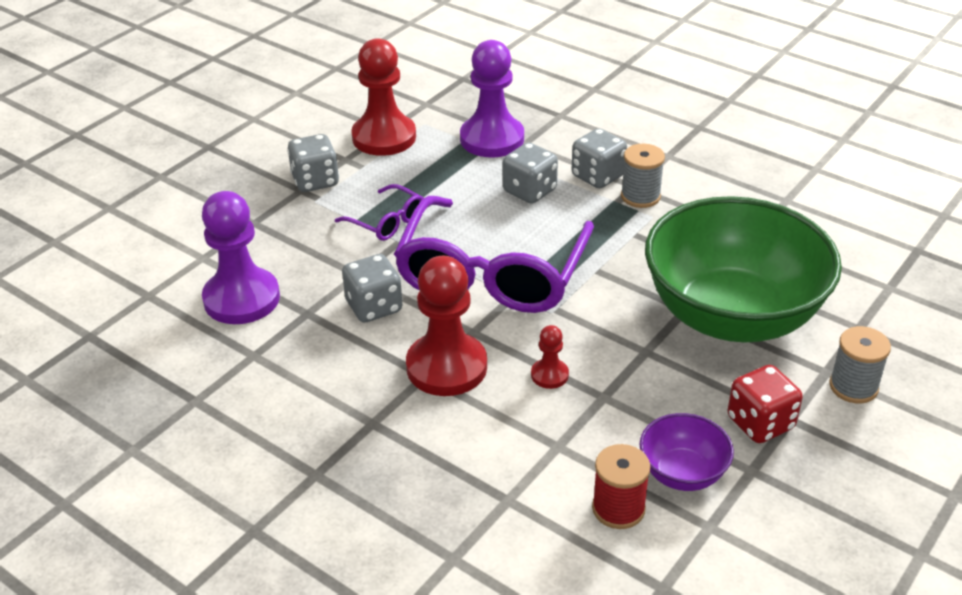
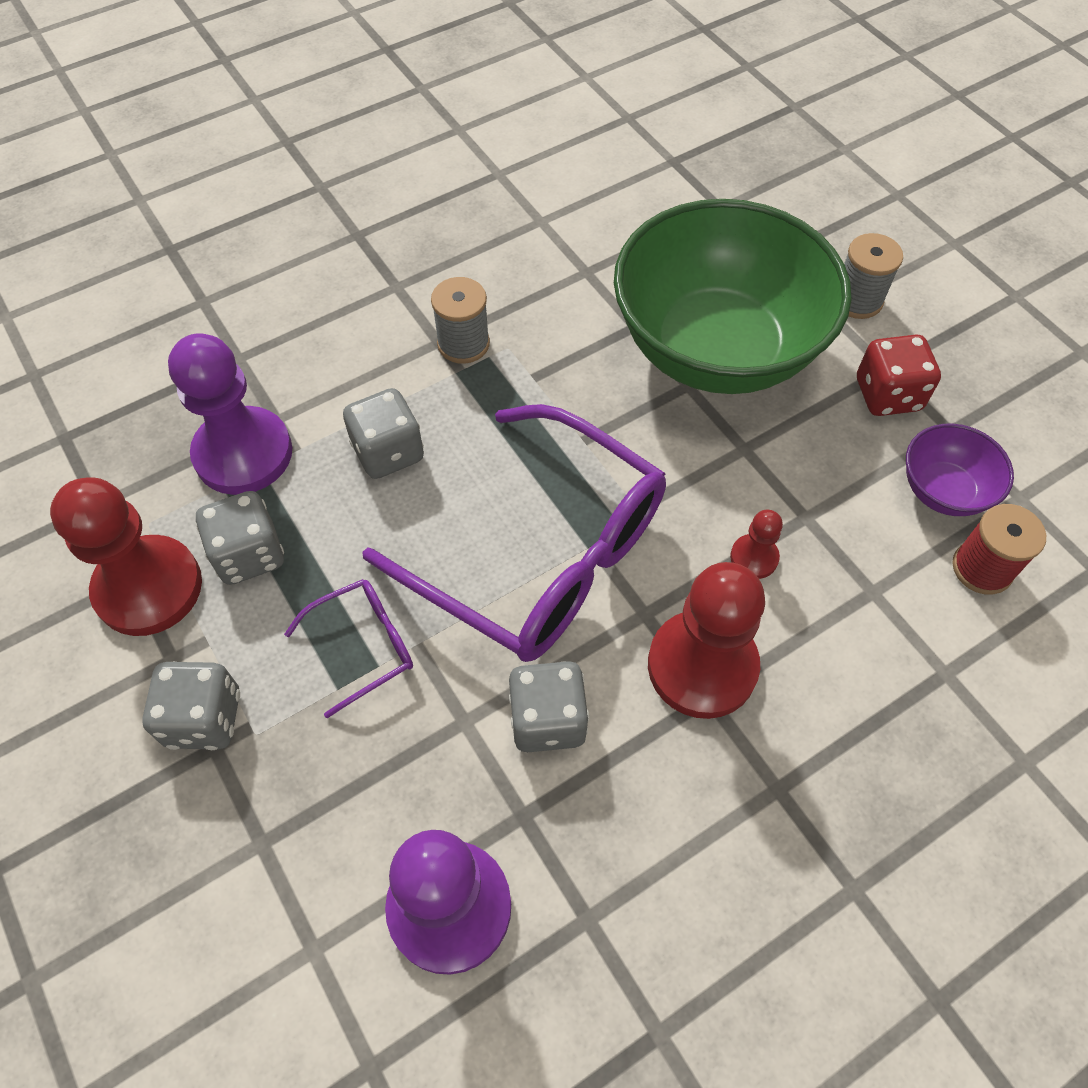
camera: 70 degrees left, 20 degrees up
grey dice [571,128,627,188] -> grey dice moved to [195,491,284,585]

